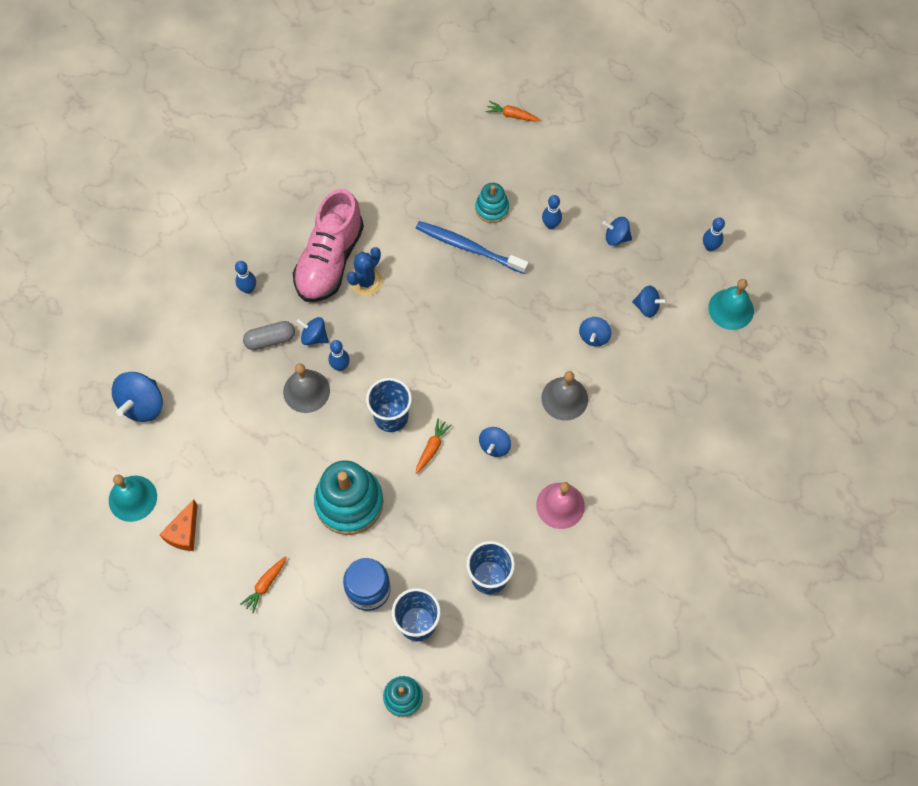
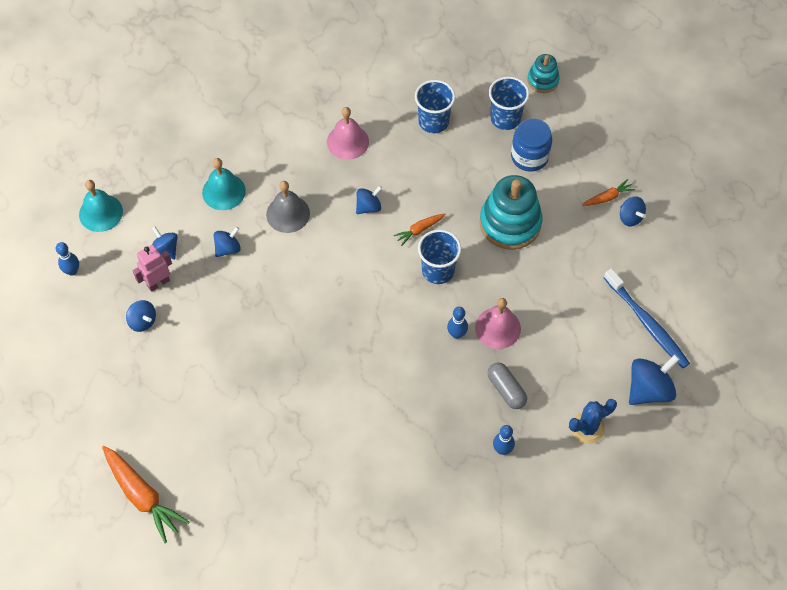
camera: 150 degrees left, 5 degrees down
turquoise bell [109,474,157,522] -> turquoise bell moved to [202,158,246,210]
orange cheese [159,499,198,551] -> none
grey capsule [243,321,295,350] -> grey capsule turned 45 degrees clockwise [488,363,527,409]
grey bell [283,363,330,413] -> pink bell [475,298,521,349]
pink shoe [293,189,364,302] -> none
blue spinning top [296,317,329,345] -> blue spinning top moved to [620,197,646,227]
blue cactus [347,247,383,296] -> blue cactus moved to [569,399,617,444]
blue toothbrush [416,221,529,274] -> blue toothbrush moved to [604,268,690,368]
turquoise stacking toy [475,183,509,223] -> none
orange carrot [485,101,540,122] -> orange carrot [102,446,189,543], size x1.92
blue bowling pin [542,195,562,229] -> none
none -> pink robot [133,244,172,292]

